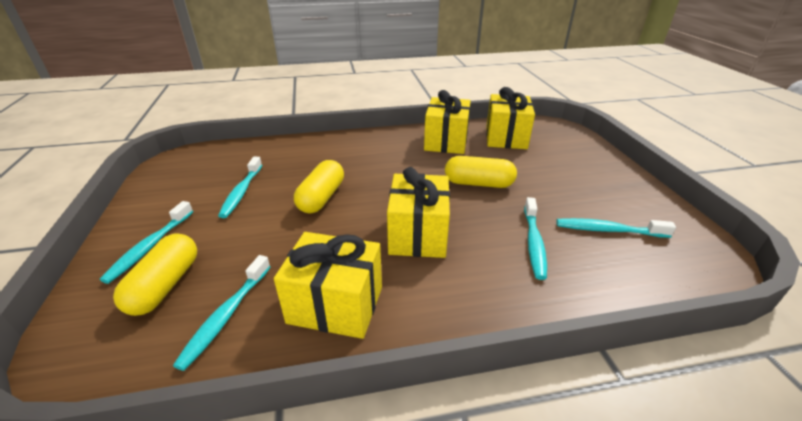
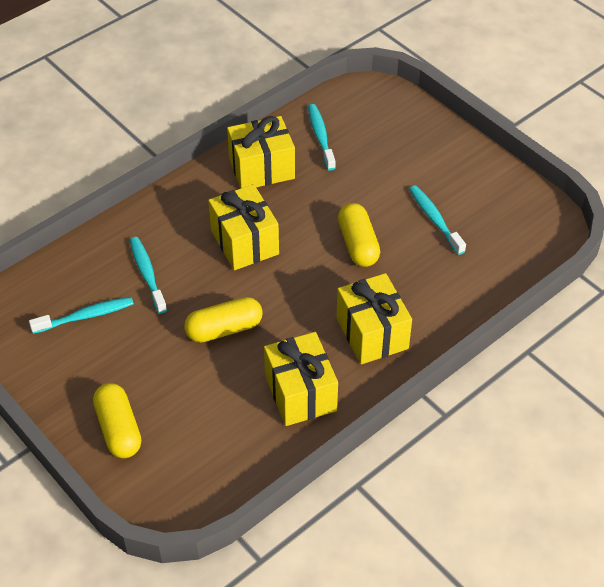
camera: 150 degrees right, 15 degrees up
turquoise toothbrush [100,201,193,284] -> none
yellow capsule [113,234,197,316] -> yellow capsule moved to [93,383,141,458]
yellow gift [486,87,535,149] -> yellow gift moved to [337,273,412,364]

